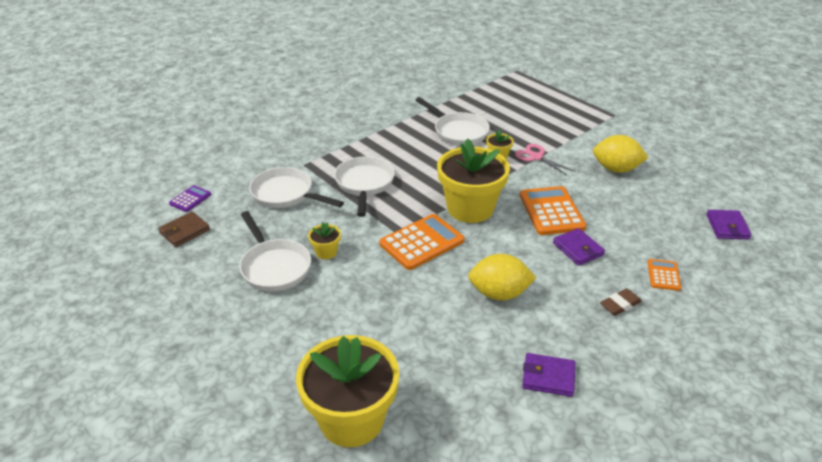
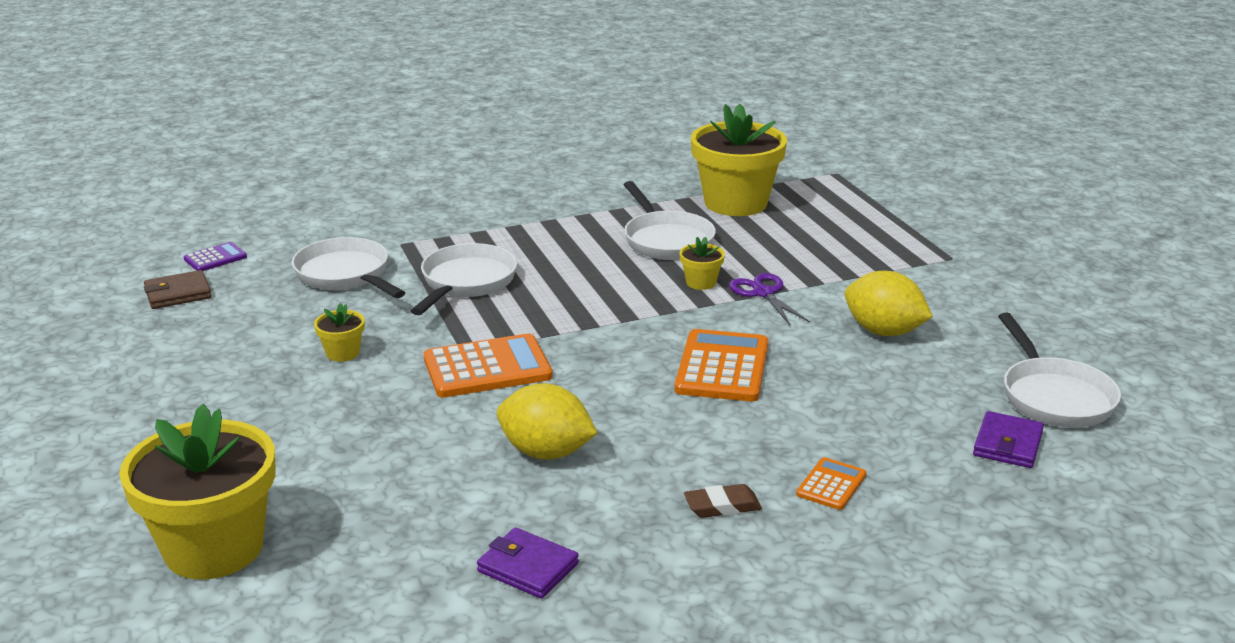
camera: 20 degrees right, 10 degrees down
white pan [239,211,311,292] -> white pan moved to [998,313,1121,428]
yellow flower pot [437,138,510,223] -> yellow flower pot moved to [691,104,787,216]
pink scissors [515,144,576,176] -> purple scissors [729,273,810,325]
purple wallet [553,228,605,266] -> none

